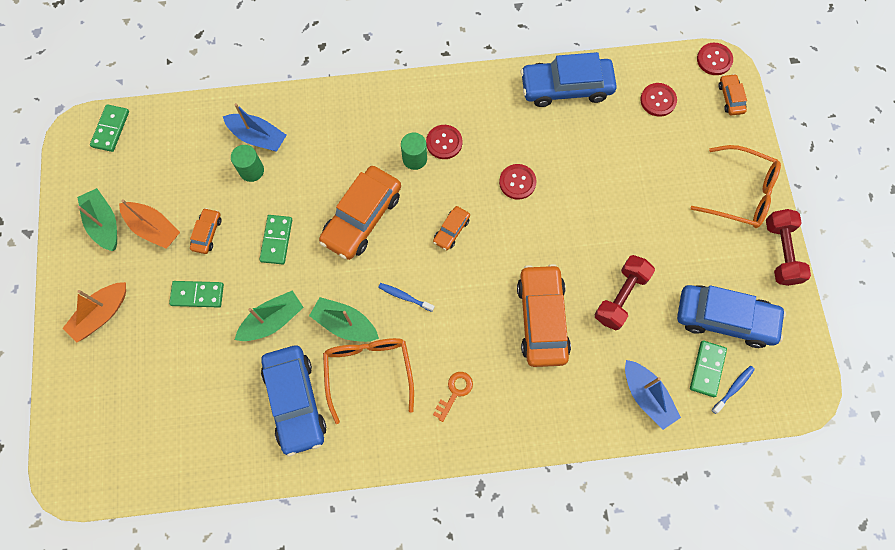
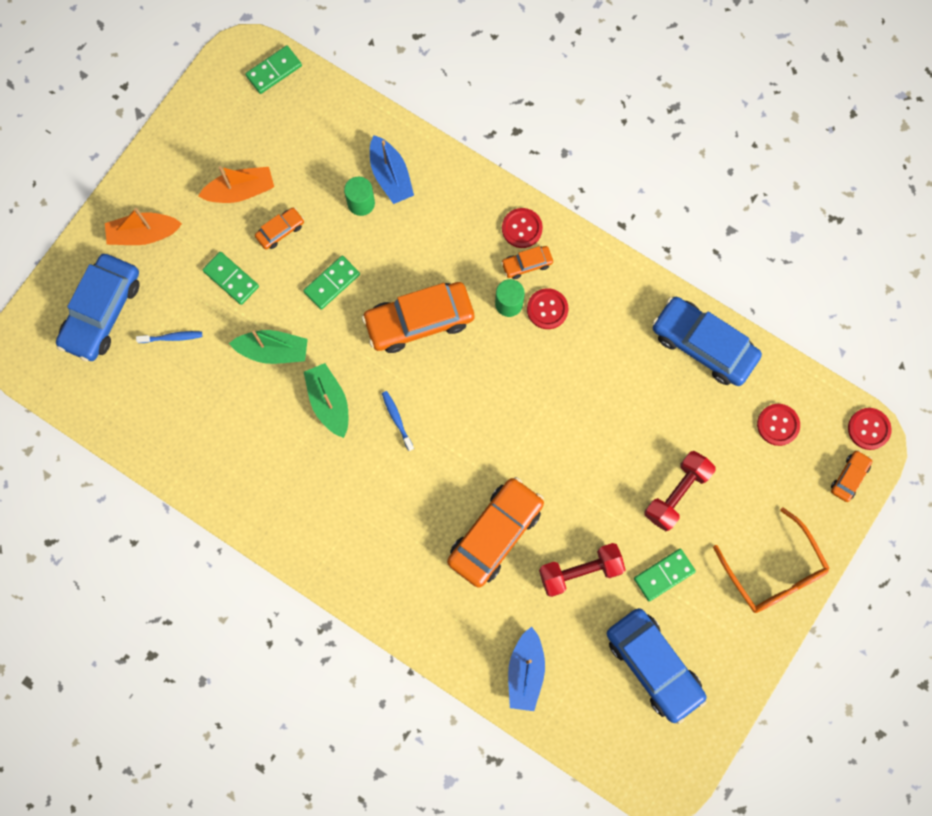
camera: 40 degrees right, 5 degrees up
green boat [77,188,117,251] -> none
orange boat [119,199,180,249] -> orange boat turned 90 degrees counterclockwise [198,166,274,203]
blue car [261,346,326,457] -> blue car moved to [56,254,140,362]
orange glasses [323,338,414,424] -> none
orange car [433,206,470,250] -> orange car moved to [501,246,553,279]
orange key [433,372,473,422] -> none
red button [499,164,537,200] -> red button moved to [502,208,543,248]
green domino [690,341,727,397] -> green domino moved to [634,548,696,601]
blue toothbrush [712,366,755,414] -> blue toothbrush moved to [136,331,202,343]
red dumbbell [766,209,811,286] -> red dumbbell moved to [644,451,716,531]

